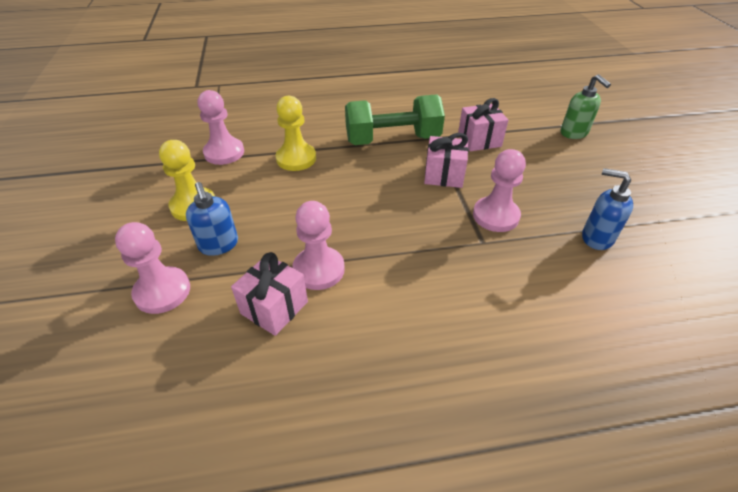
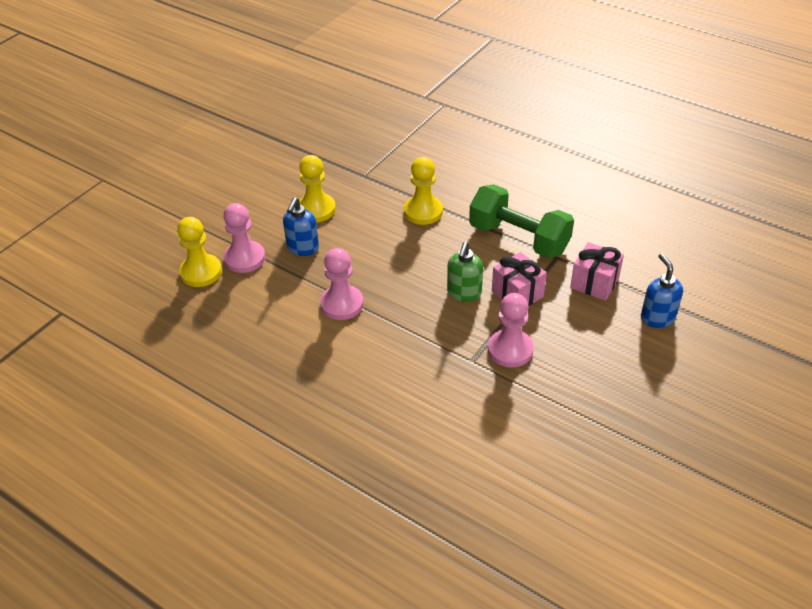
camera: 45 degrees right, 0 degrees up
pink pawn [198,90,244,165] -> none
pink gift [231,252,308,336] -> none
green soap dispenser [561,74,611,139] -> green soap dispenser moved to [447,242,483,302]
blue soap dispenser [582,168,633,250] -> blue soap dispenser moved to [641,253,683,328]
none -> yellow pawn [177,217,222,287]

